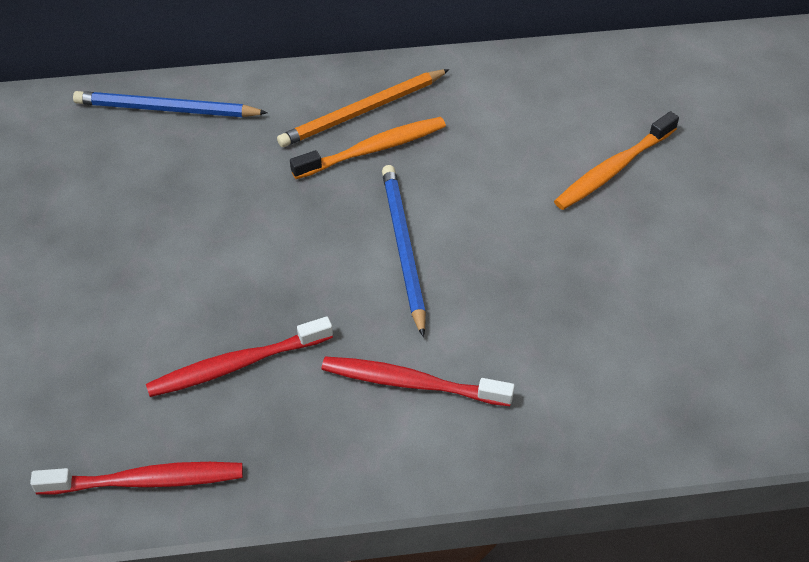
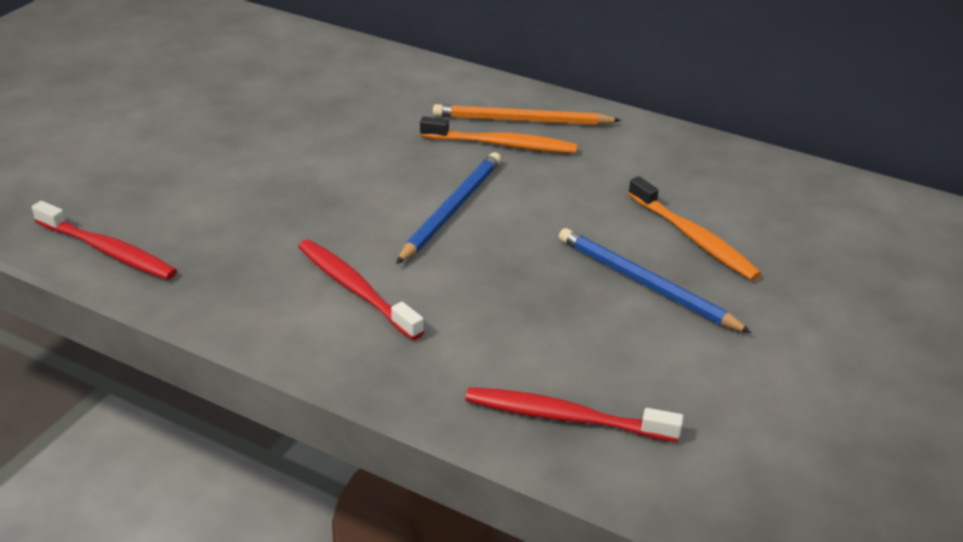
camera: 35 degrees right, 15 degrees down
blue pencil [73,91,268,117] -> blue pencil moved to [559,228,752,333]
red toothbrush [146,316,333,397] -> red toothbrush moved to [465,387,683,442]
orange toothbrush [554,111,679,210] -> orange toothbrush turned 120 degrees counterclockwise [628,176,762,281]

